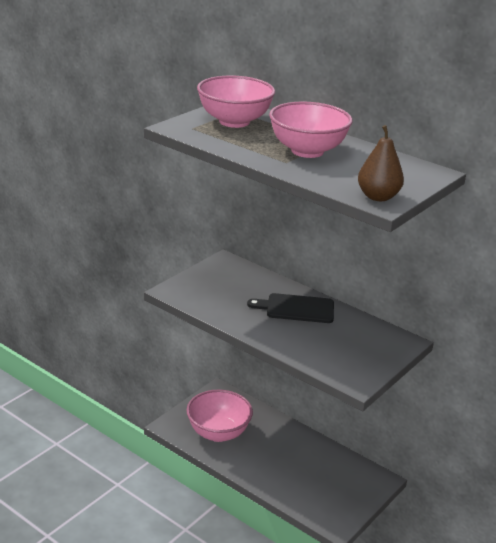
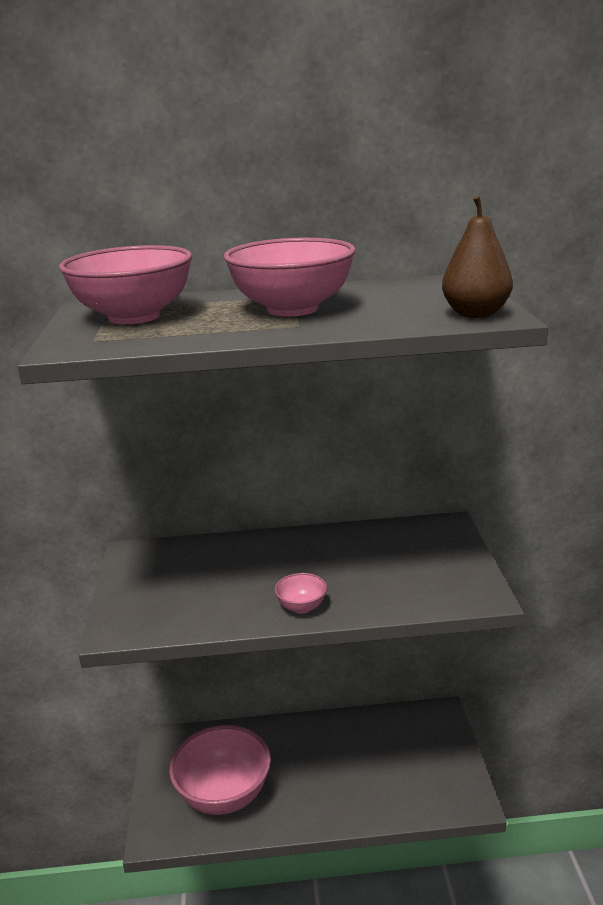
camera: 40 degrees left, 5 degrees down
black cutting board [247,293,334,323] -> none
none -> pink bowl [275,573,327,614]

